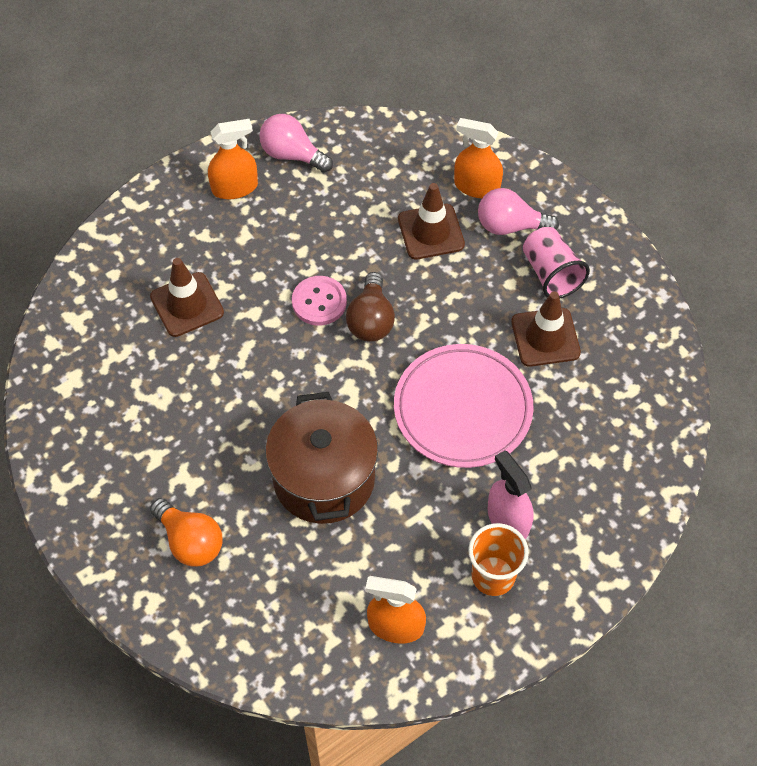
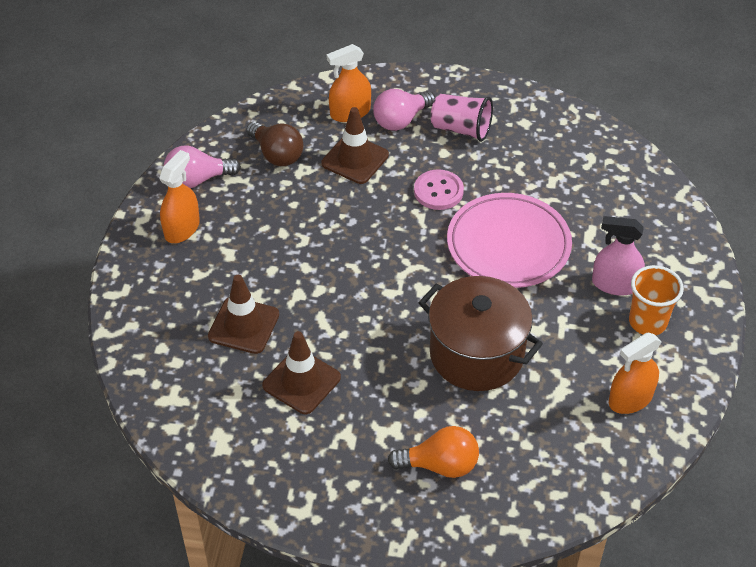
camera: 45 degrees left, 10 degrees down
pink button [292,276,347,326] -> pink button moved to [414,169,464,210]
brown light bulb [346,272,395,342] -> brown light bulb moved to [246,122,303,166]
brown traffic cone [511,291,581,367] -> brown traffic cone moved to [262,331,341,414]

